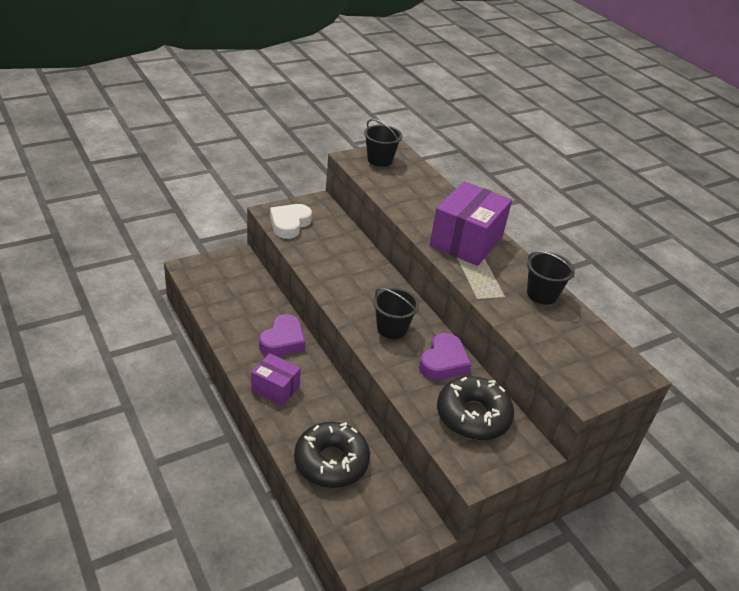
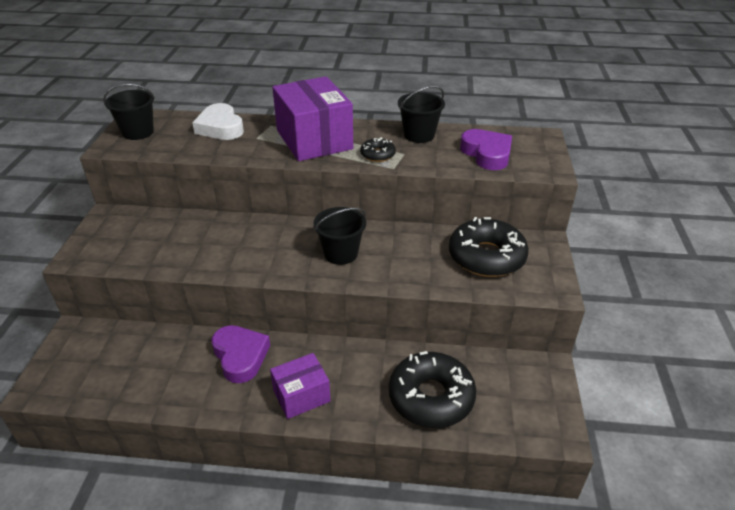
camera: 50 degrees left, 0 degrees up
white heart [270,204,312,239] -> white heart moved to [192,103,244,140]
purple heart [419,333,472,380] -> purple heart moved to [460,129,512,170]
none -> black donut [360,137,396,162]

